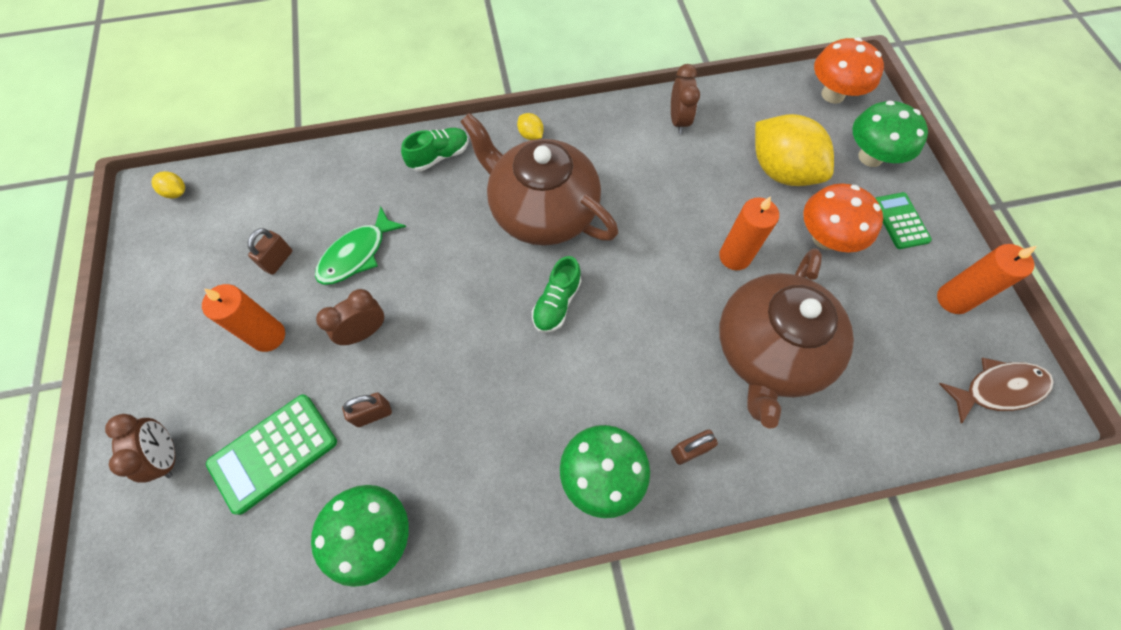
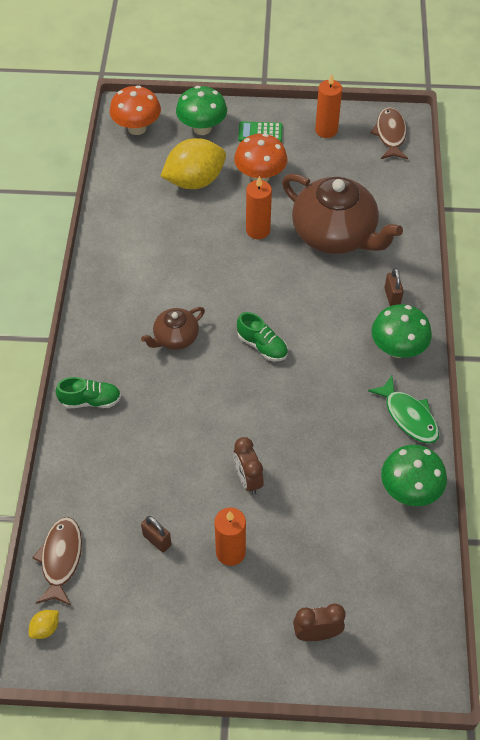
camera: 75 degrees left, 10 degrees down
green calculator [206,394,337,515] -> none
green fish [315,206,406,285] -> green fish moved to [368,376,439,443]
brown padlock [342,393,392,427] -> none
green shoe [401,128,469,171] -> green shoe turned 105 degrees clockwise [55,377,121,408]
brown teapot [460,113,618,246] -> brown teapot [141,307,205,350], size x0.50
yellow lemon [517,113,544,140] -> none
brown clock [671,64,700,134] -> none
none -> brown fish [33,517,82,605]

